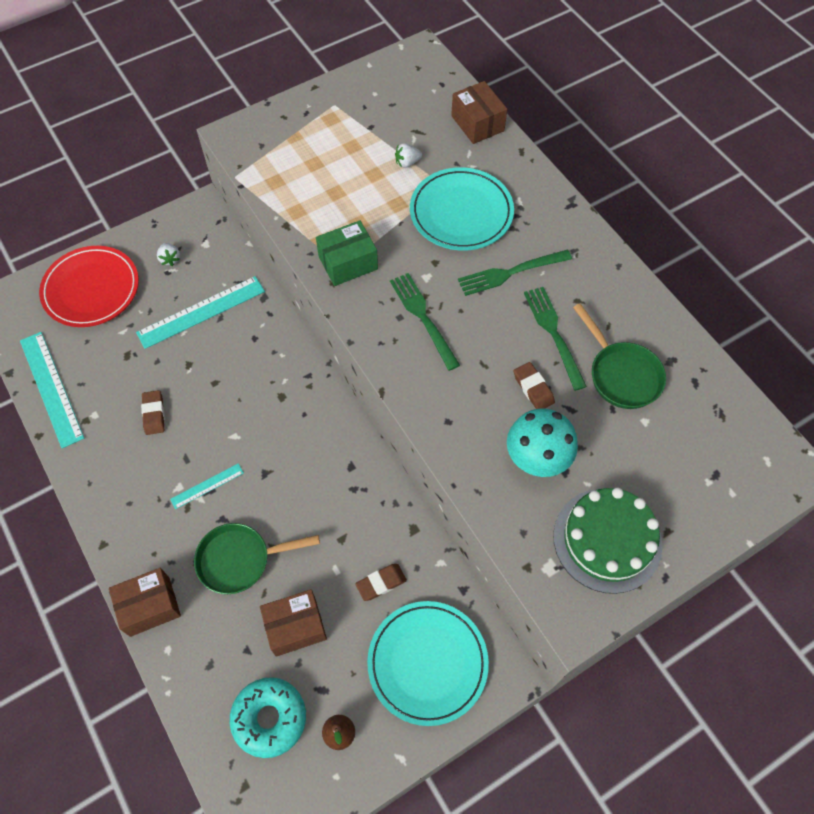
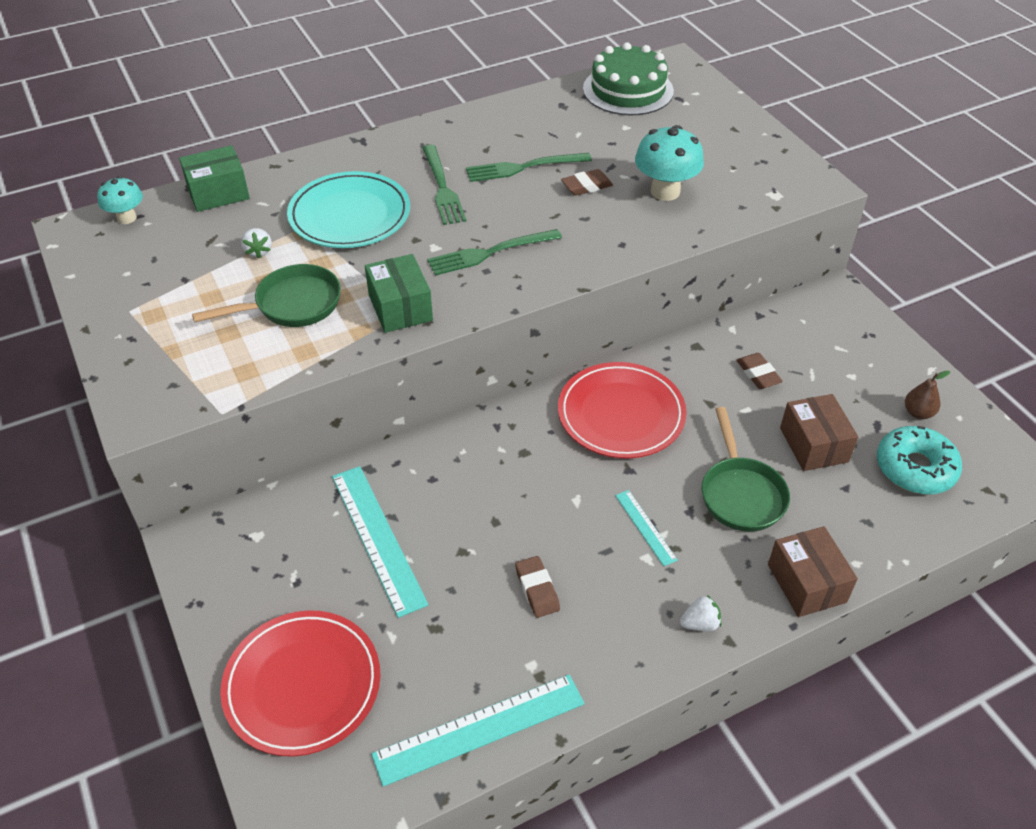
camera: 85 degrees left, 15 degrees down
brown eraser [141,390,165,435] -> brown eraser turned 75 degrees clockwise [515,556,560,618]
white strawberry [157,243,180,266] -> white strawberry moved to [680,595,721,631]
turquoise plate [367,601,489,726] -> none
brown box [451,81,507,144] -> green box [179,145,250,212]
green cake [553,488,662,594] -> green cake moved to [583,42,674,115]
green pan [573,303,666,409] -> green pan moved to [192,264,341,327]
none -> turquoise mushroom [97,176,143,224]
none -> red plate [558,362,687,459]

